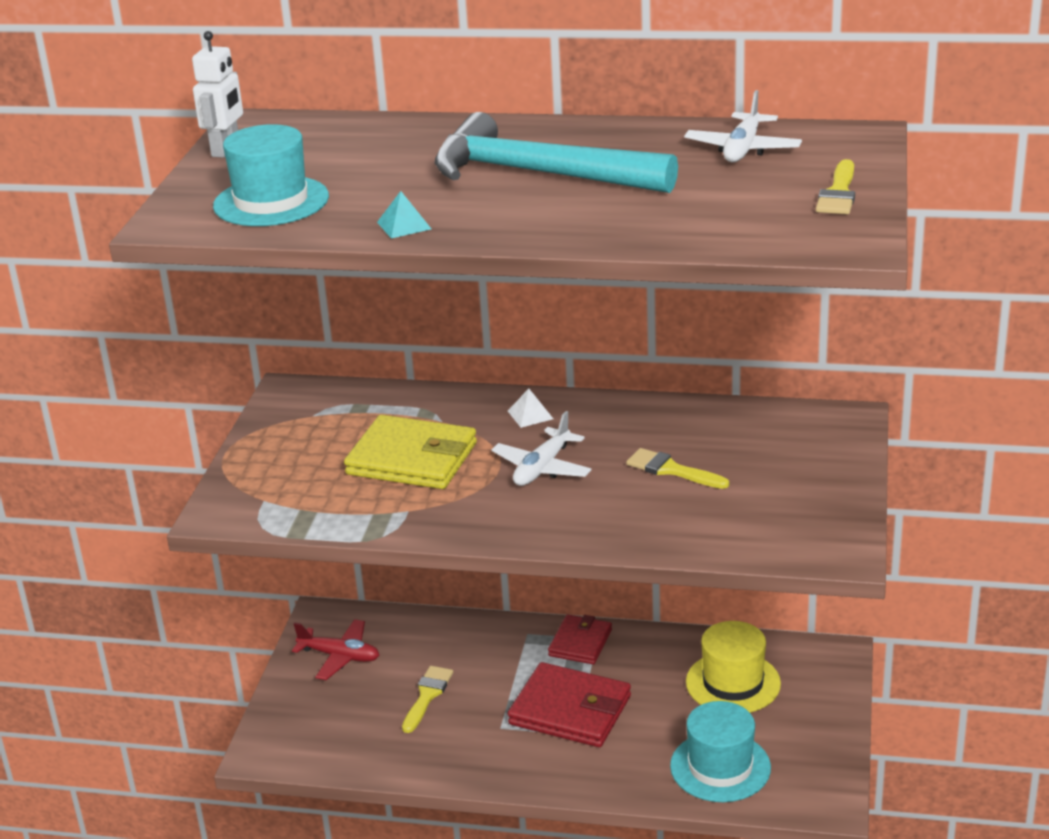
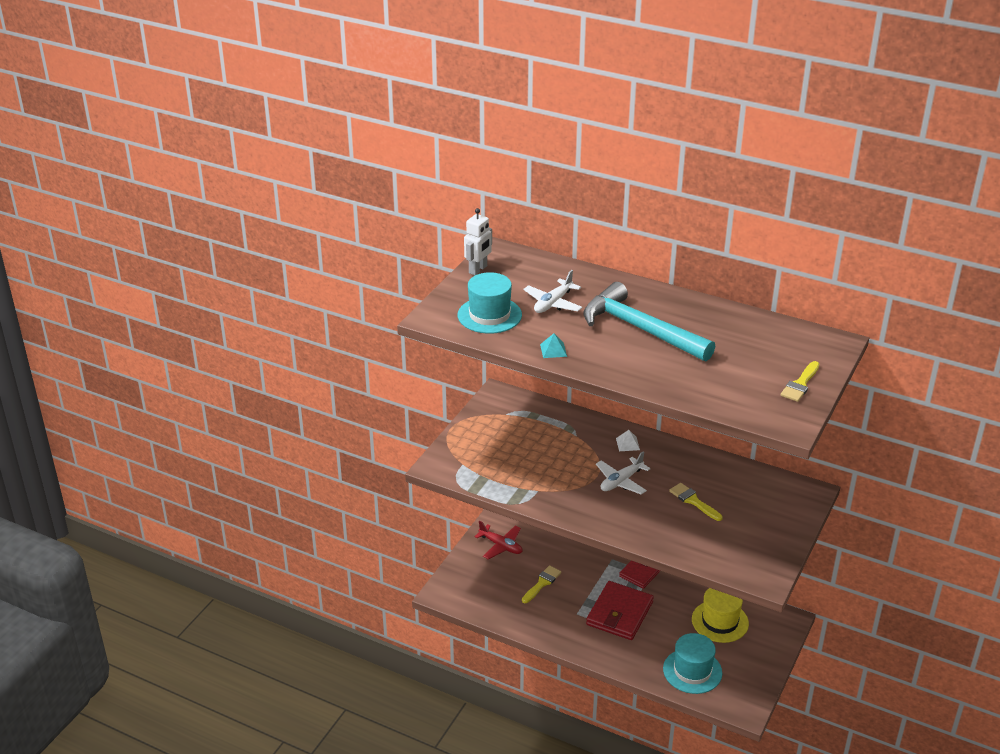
camera: 15 degrees right, 5 degrees up
yellow wallet [344,415,477,489] -> none
red wallet [508,662,631,747] -> red wallet turned 75 degrees clockwise [586,581,654,640]
white plane [684,90,802,162] -> white plane moved to [523,270,582,313]

